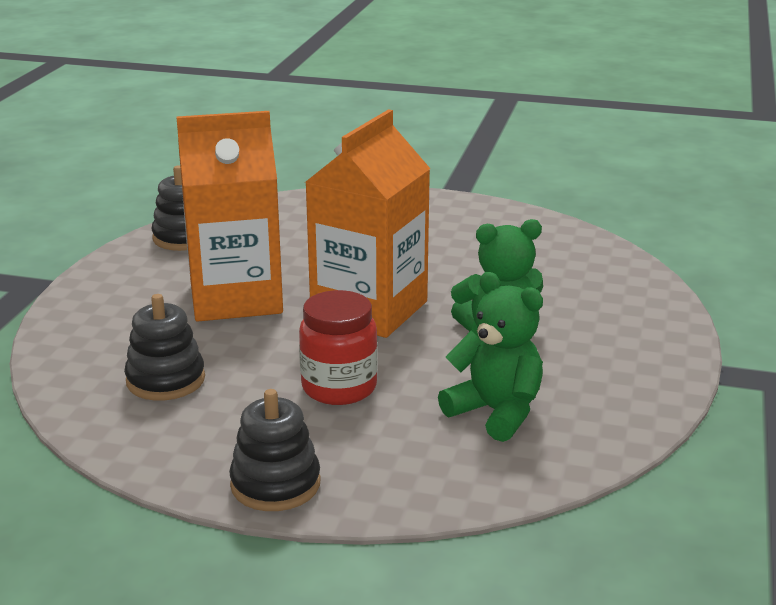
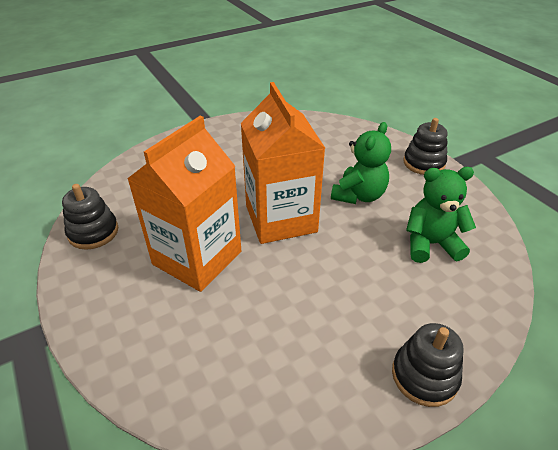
camera: 45 degrees left, 15 degrees up
black stacking toy [124,294,205,401] -> black stacking toy moved to [403,118,448,175]
red jar [299,290,378,405] -> none

